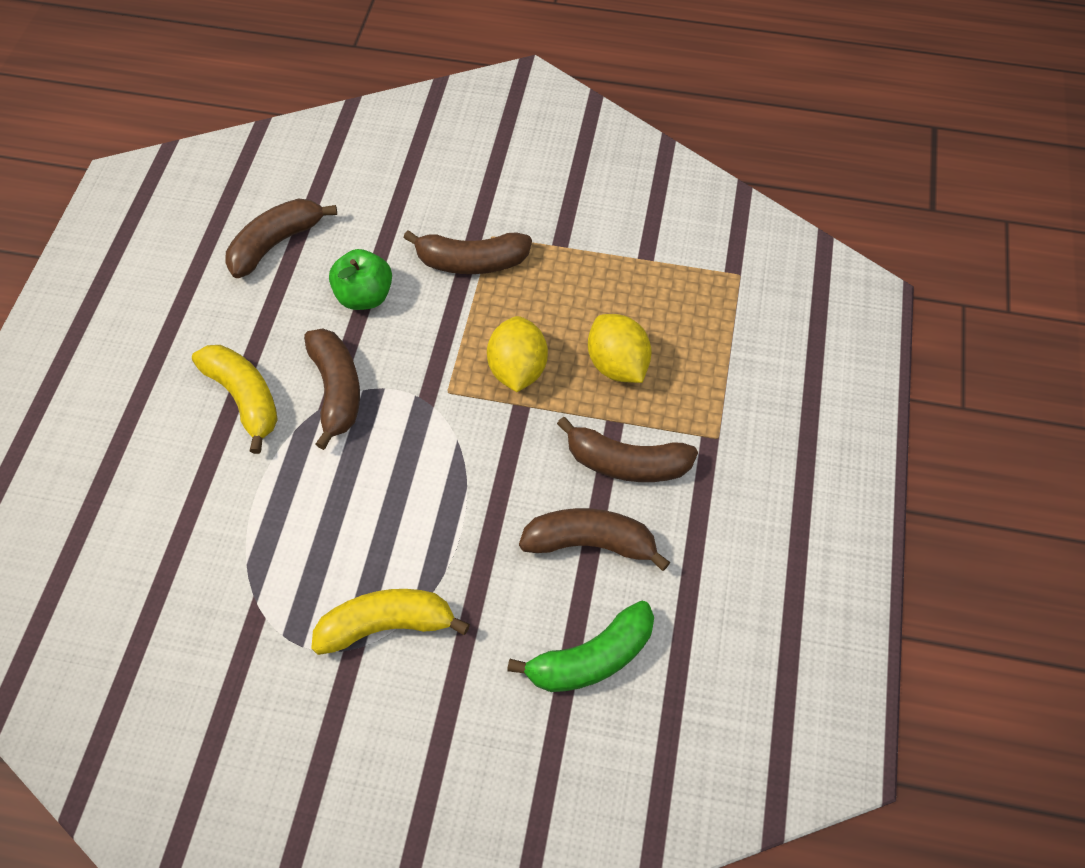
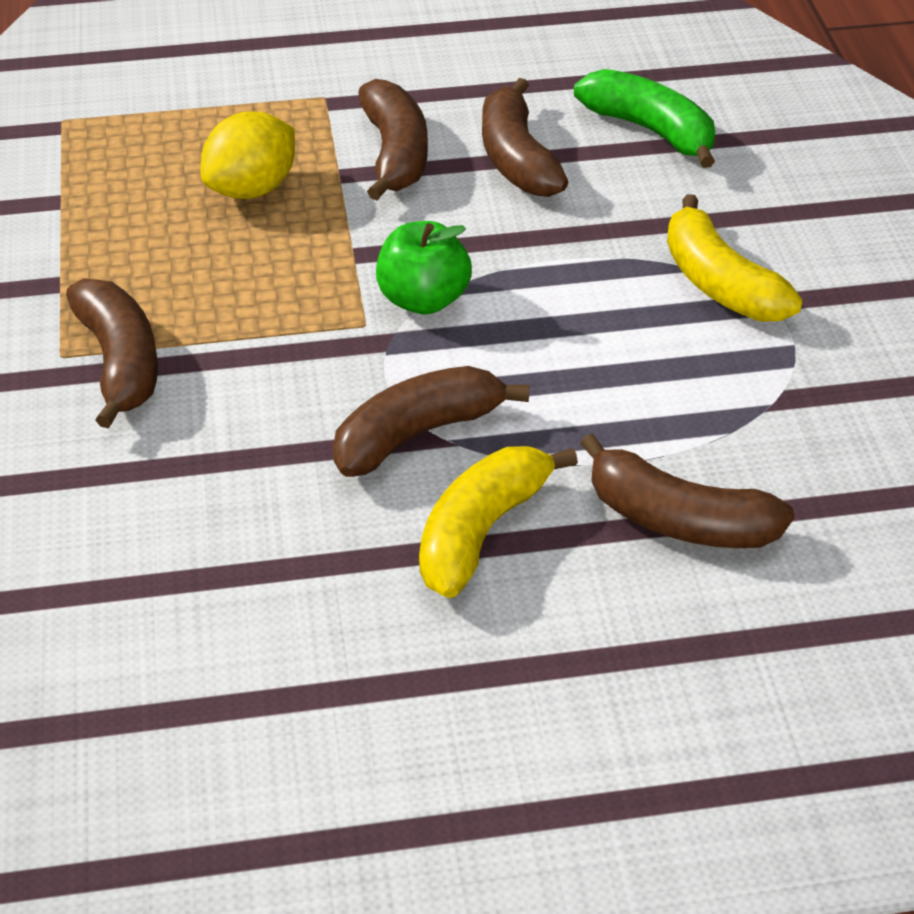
camera: 110 degrees left, 15 degrees down
brown banana [226,198,337,278] -> brown banana moved to [580,434,795,548]
green apple [329,249,392,310] -> green apple moved to [376,221,472,315]
yellow lemon [487,316,548,392] -> none

